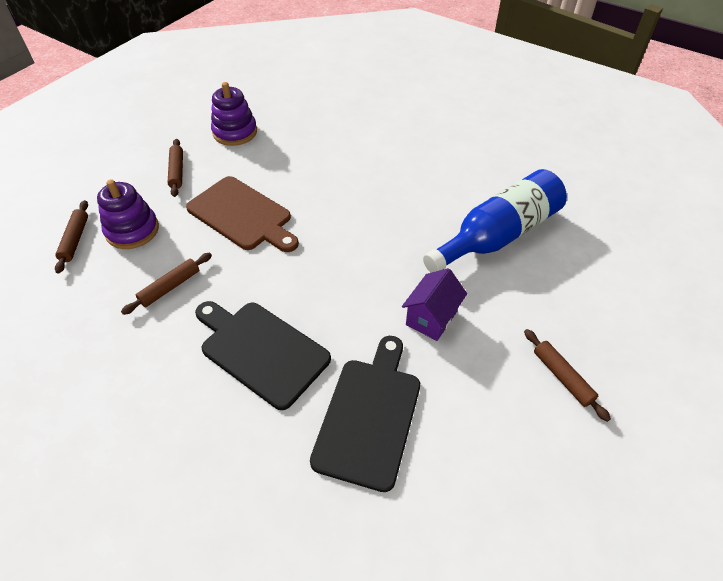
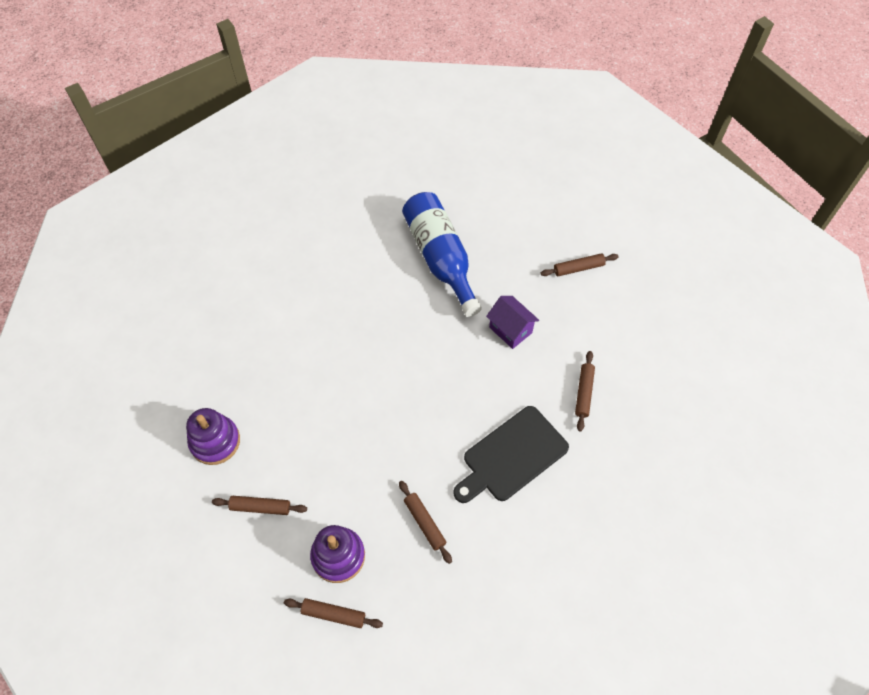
camera: 75 degrees left, 10 degrees up
brown cutting board [186,176,299,252] -> none
black cutting board [310,336,420,492] -> brown rolling pin [575,351,595,432]

